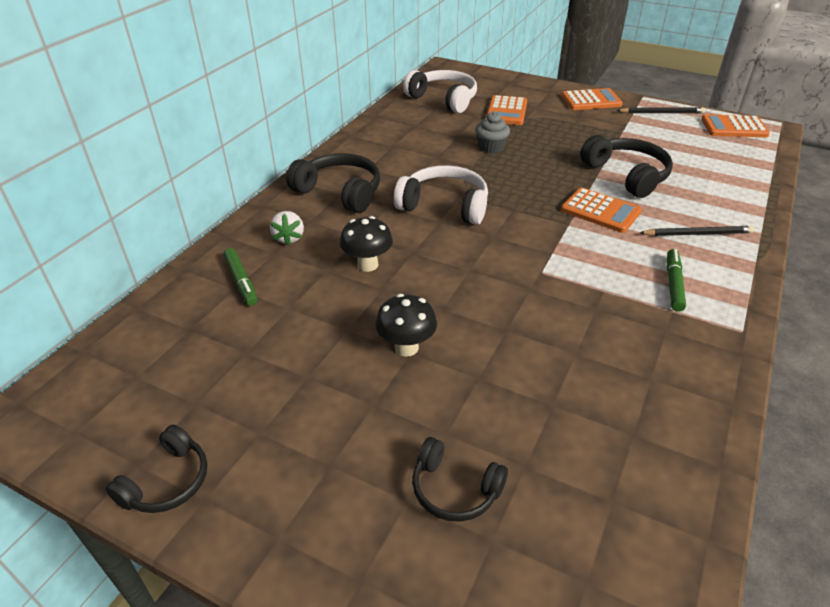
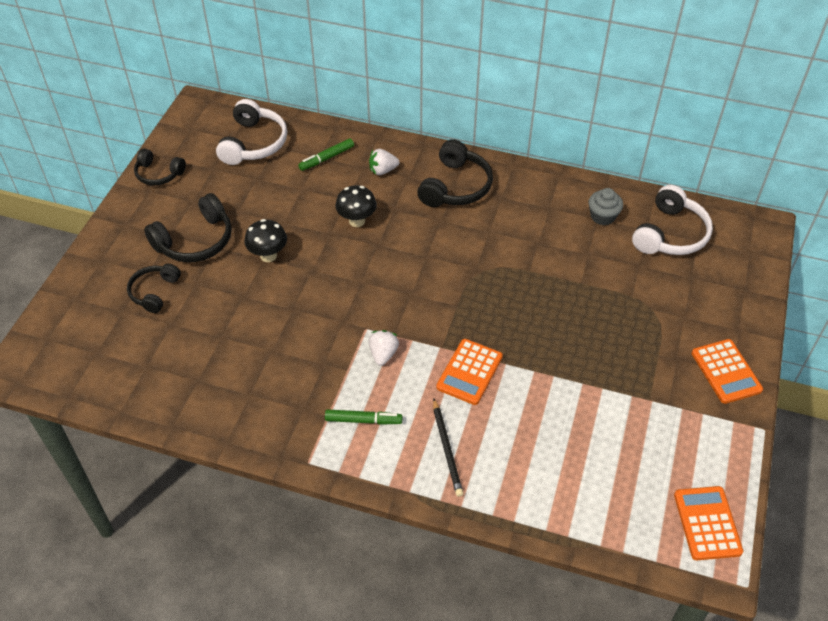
camera: 80 degrees right, 10 degrees up
white headphones [394,165,488,225] -> white headphones moved to [216,99,287,165]
grey cupcake [475,112,510,153] -> grey cupcake moved to [588,188,623,225]
orange calculator [486,95,527,125] -> none
black headphones [580,135,673,198] -> black headphones moved to [144,193,232,262]
black pencil [617,107,705,113] -> none
none -> white strawberry [369,330,399,366]

